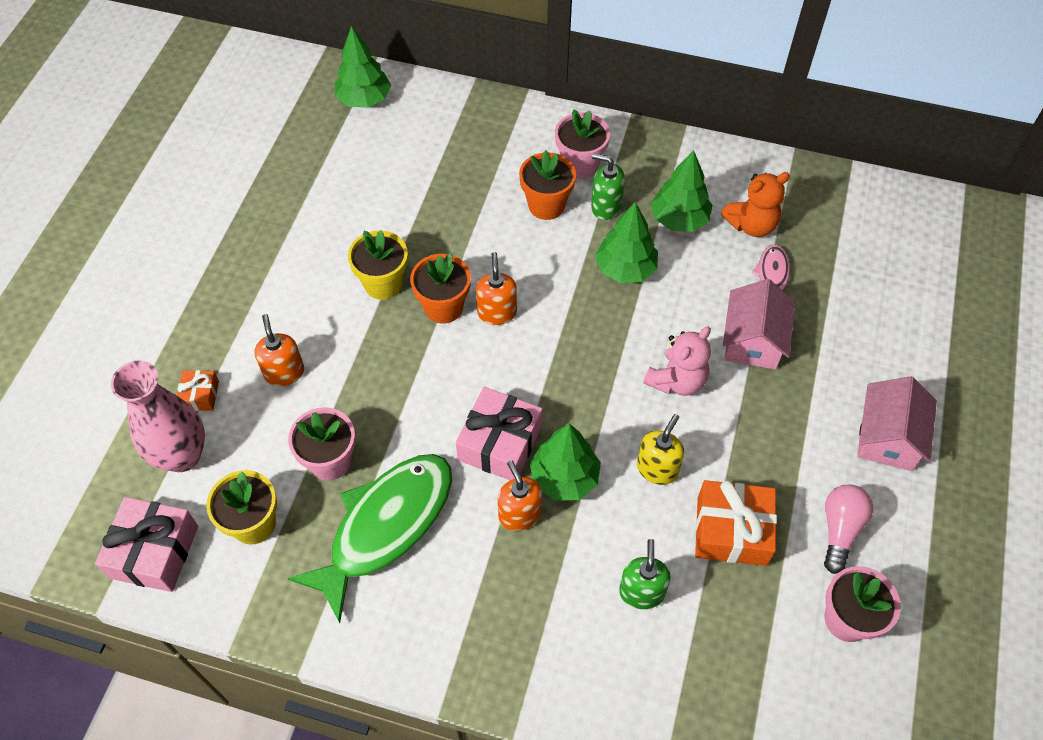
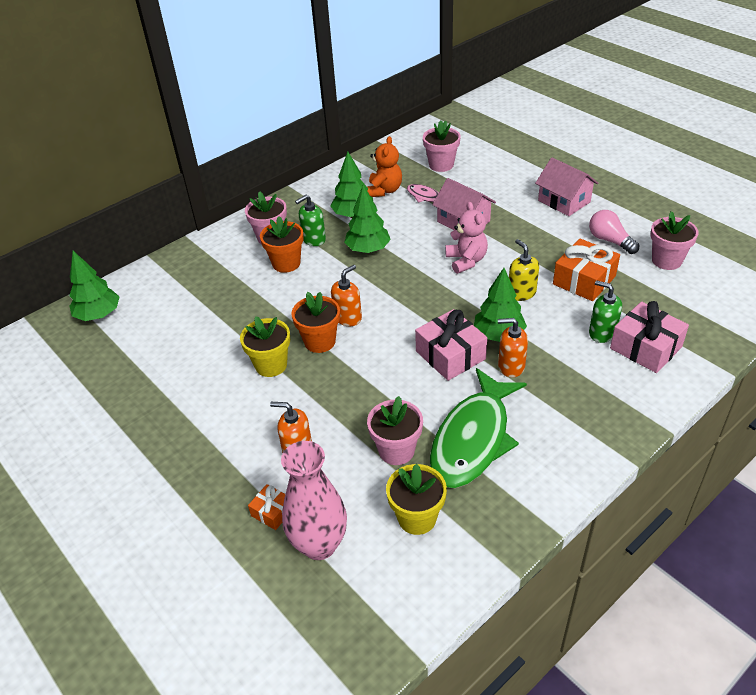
camera: 55 degrees left, 15 degrees down
pink gift [95,497,198,592] -> pink gift moved to [610,301,689,373]
green fish [287,454,452,623] -> green fish turned 135 degrees counterclockwise [430,368,527,488]
orange soap dispenser [476,252,517,325] -> orange soap dispenser turned 105 degrees clockwise [331,265,362,326]
none -> pink flower pot [423,120,461,172]

